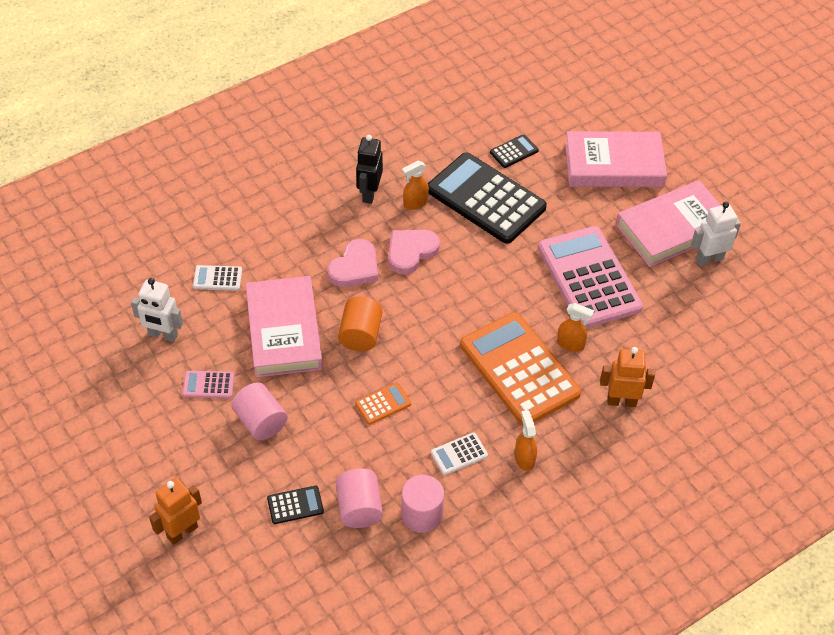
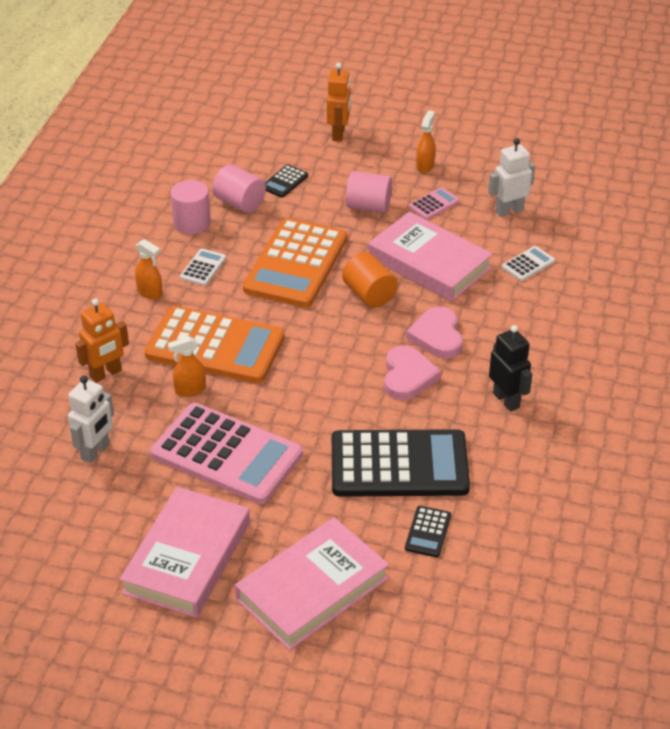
camera: 140 degrees right, 10 degrees down
orange calculator [355,382,411,425] -> orange calculator [243,218,347,308], size x2.42
orange spray bottle [402,161,429,210] -> orange spray bottle moved to [416,110,436,173]
white robot [691,202,741,266] -> white robot moved to [68,376,114,463]

